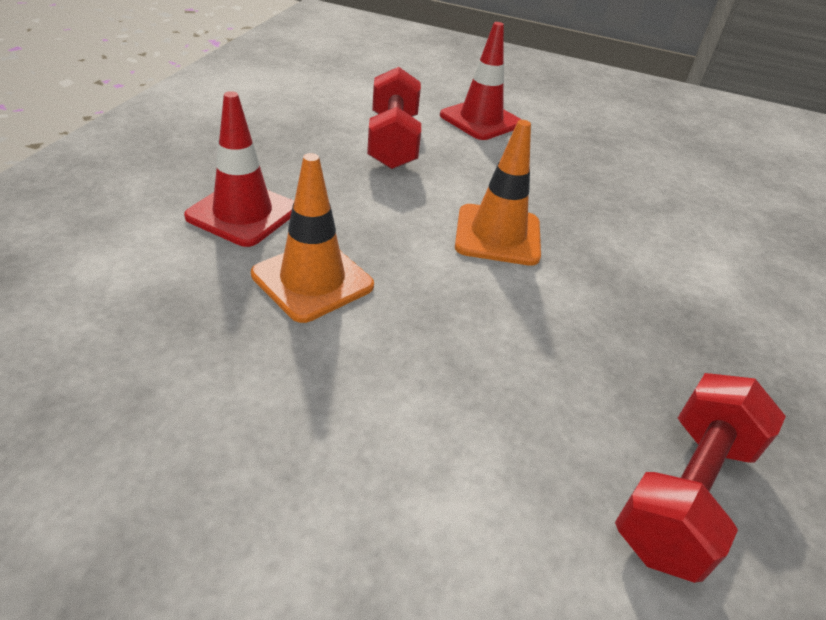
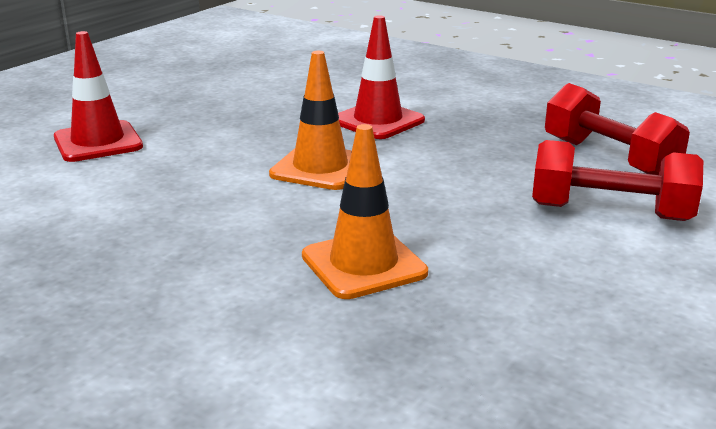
camera: 70 degrees left, 15 degrees down
red traffic cone [184,91,294,247] -> red traffic cone moved to [338,15,425,139]
red dumbbell [367,67,421,169] -> red dumbbell moved to [532,140,703,221]

